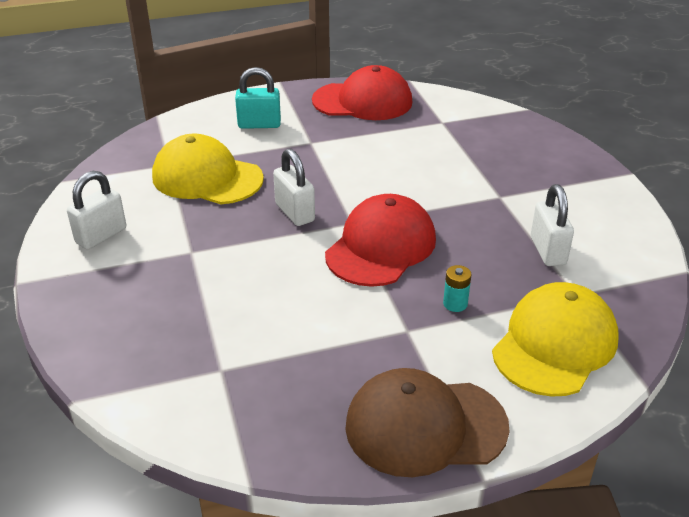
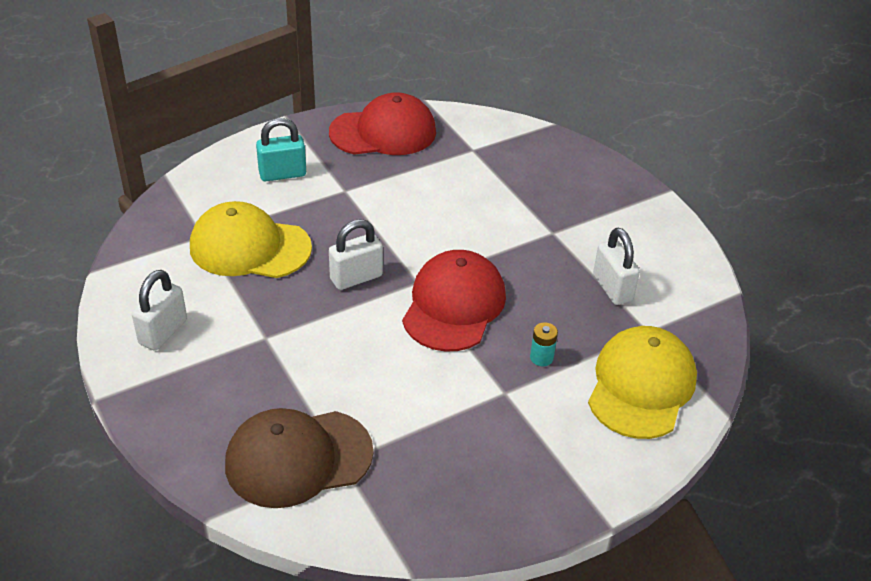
camera: 15 degrees left, 5 degrees up
white padlock [273,149,315,226] -> white padlock turned 75 degrees counterclockwise [329,219,383,290]
brown cap [345,368,510,477] -> brown cap moved to [225,408,373,508]

